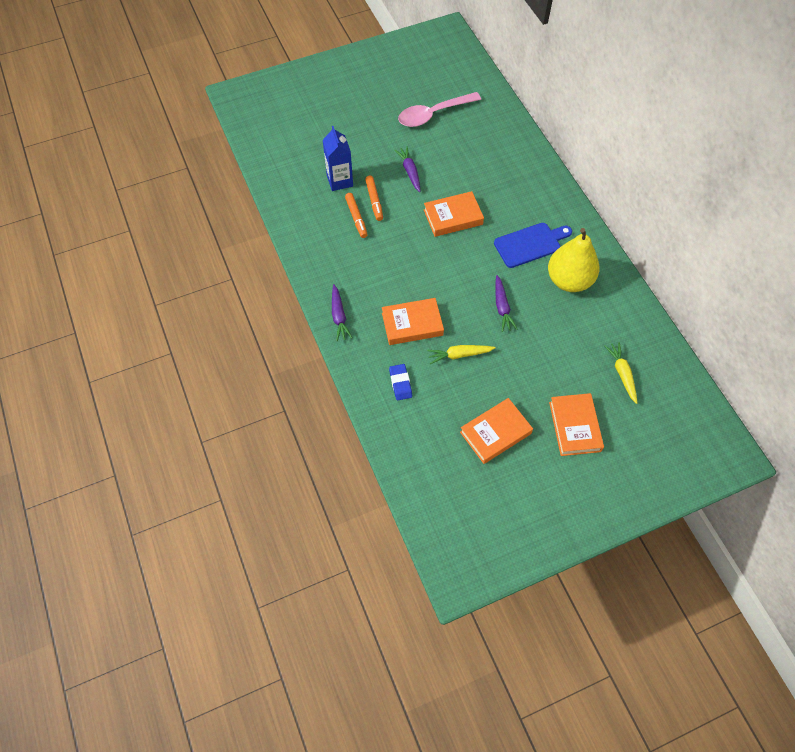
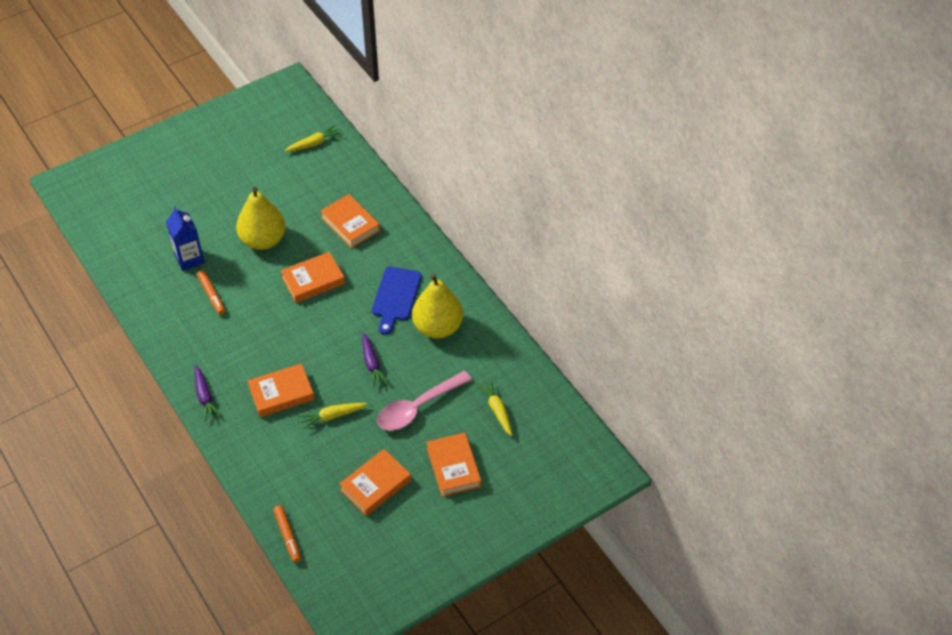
camera: 10 degrees left, 10 degrees down
orange marker [365,176,383,221] -> orange marker moved to [273,505,301,563]
blue eraser [389,364,412,401] -> none
purple carrot [394,146,421,192] -> yellow pear [236,187,286,250]
pink spoon [398,92,481,127] -> pink spoon moved to [377,371,472,431]
blue cutting board [494,223,572,268] -> blue cutting board turned 135 degrees clockwise [372,267,422,335]
none -> yellow carrot [285,125,341,152]
none -> orange book [320,194,380,248]

